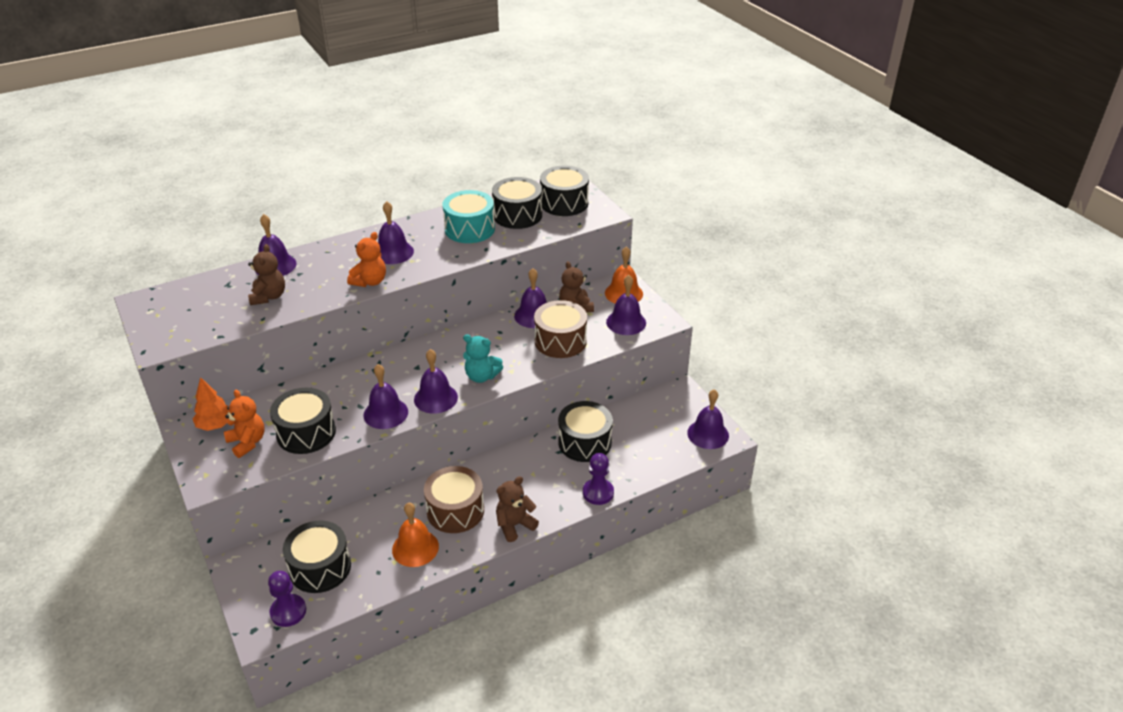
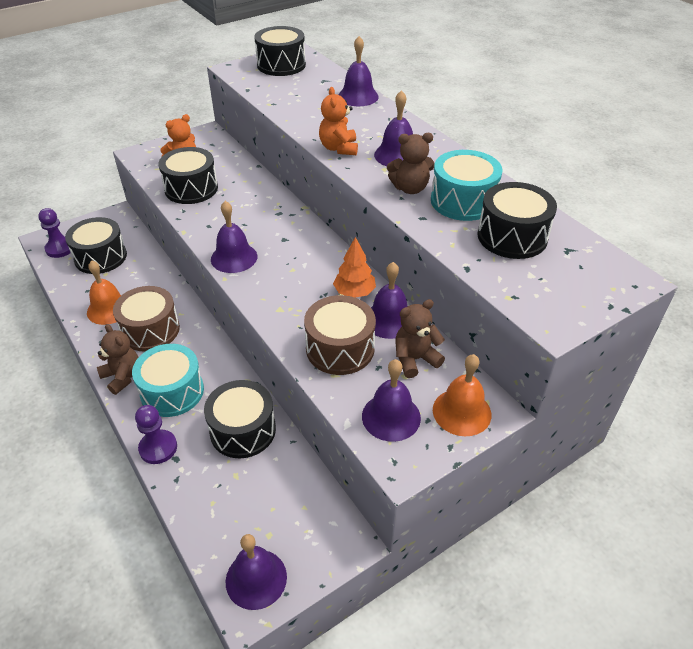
camera: 85 degrees right, 5 degrees up
orange tree [193,377,229,431] -> orange tree moved to [333,237,376,297]
brown teddy bear [248,244,285,305] -> brown teddy bear moved to [387,133,435,194]
orange teddy bear [347,232,386,287] -> orange teddy bear turned 60 degrees clockwise [319,87,358,155]
purple bell [363,364,408,429] -> none
turquoise teddy bear [463,334,503,383] -> none
black drum [540,166,589,216] -> black drum moved to [254,26,306,76]
none -> turquoise drum [132,344,204,417]

